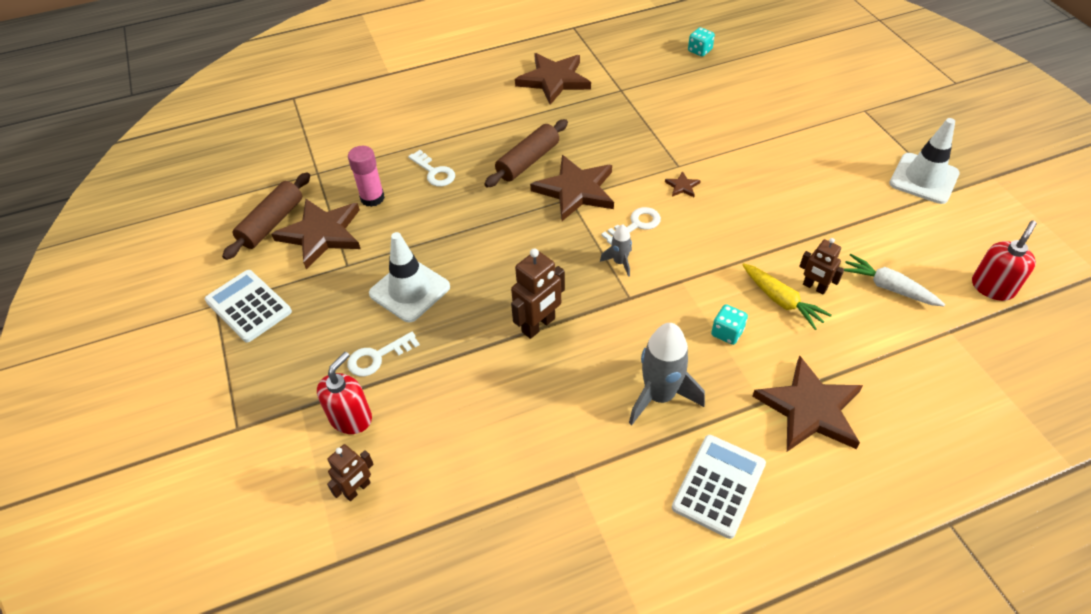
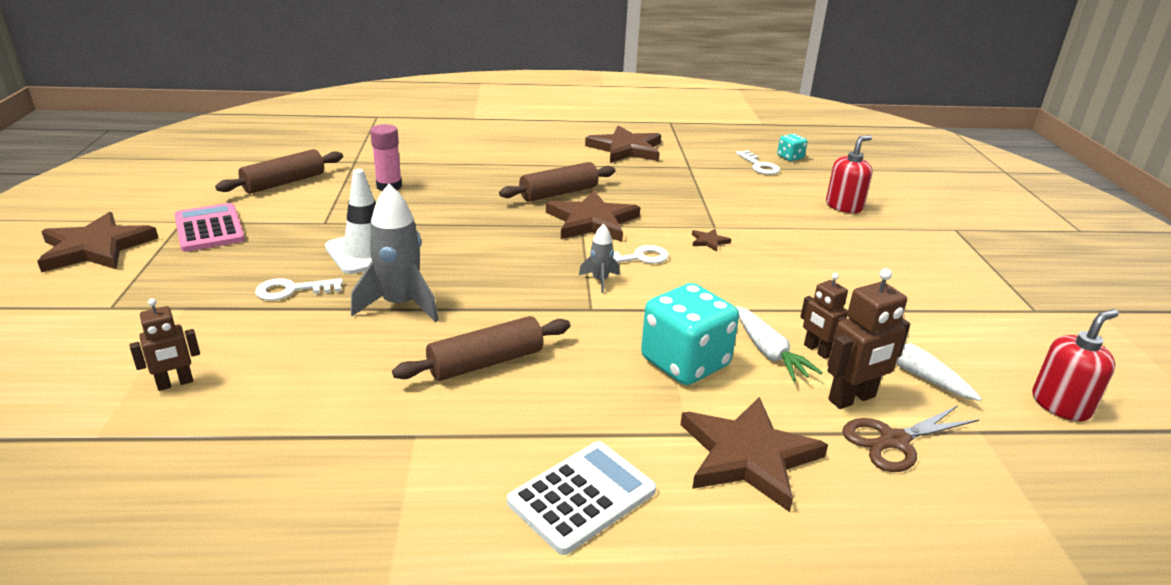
camera: 15 degrees right, 20 degrees down
white calculator [205,270,292,343] -> pink calculator [174,203,245,252]
brown star [272,199,360,269] -> brown star moved to [37,212,158,272]
red soap dispenser [317,352,372,434] -> red soap dispenser moved to [826,135,873,213]
white key [408,150,455,186] -> white key moved to [736,150,780,175]
brown robot [511,249,565,339] -> brown robot moved to [827,268,910,409]
grey rocket [629,323,705,425] -> grey rocket moved to [351,184,439,322]
turquoise dice [711,304,748,345] -> turquoise dice [641,283,739,385], size x2.08
yellow carrot [742,263,832,330] -> white carrot [736,306,822,381]
white traffic cone [889,118,960,204] -> none
none -> brown rolling pin [392,316,570,381]
none -> brown scissors [842,406,979,472]

